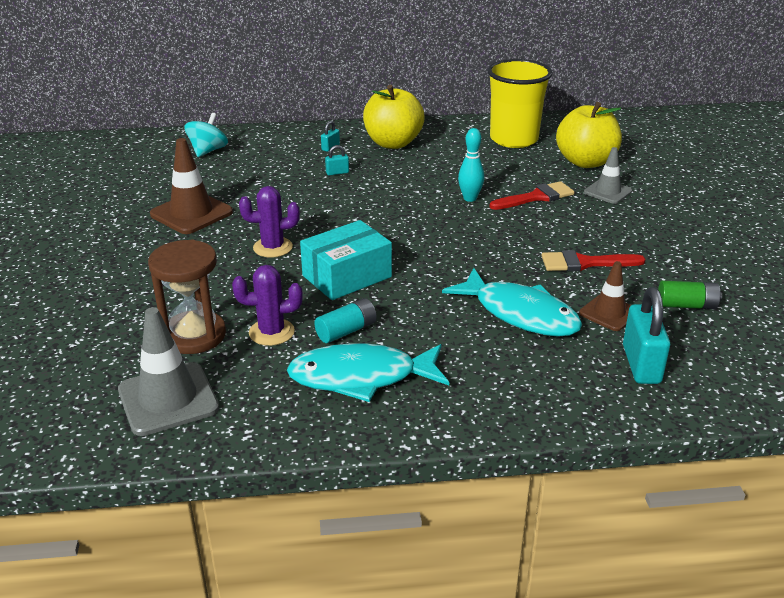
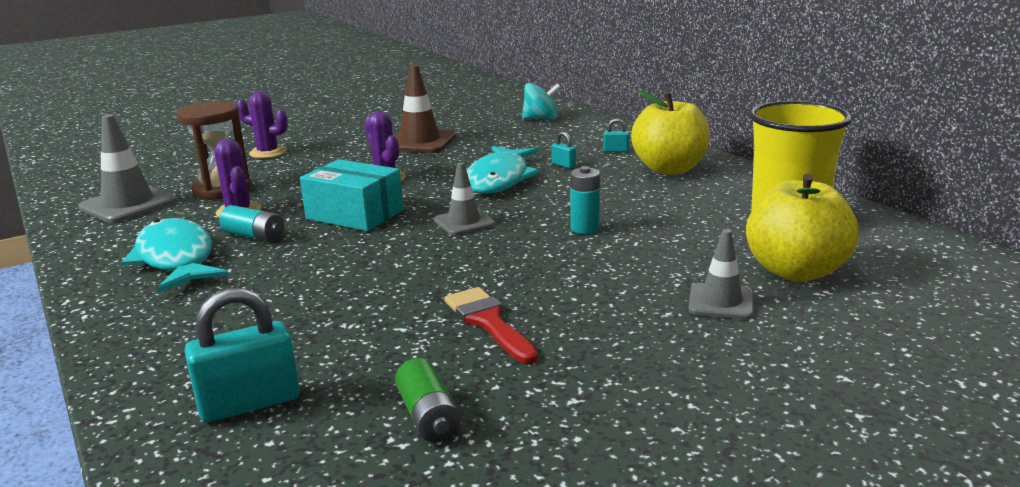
camera: 65 degrees right, 10 degrees down
turquoise fish [442,268,582,337] -> turquoise fish moved to [467,146,540,194]
turquoise bowling pin [458,128,484,202] -> turquoise battery [570,166,600,234]
red brush [489,181,575,210] -> none
brown traffic cone [579,261,631,331] -> none
none -> purple cactus [237,92,288,159]
none -> grey traffic cone [434,162,495,235]

